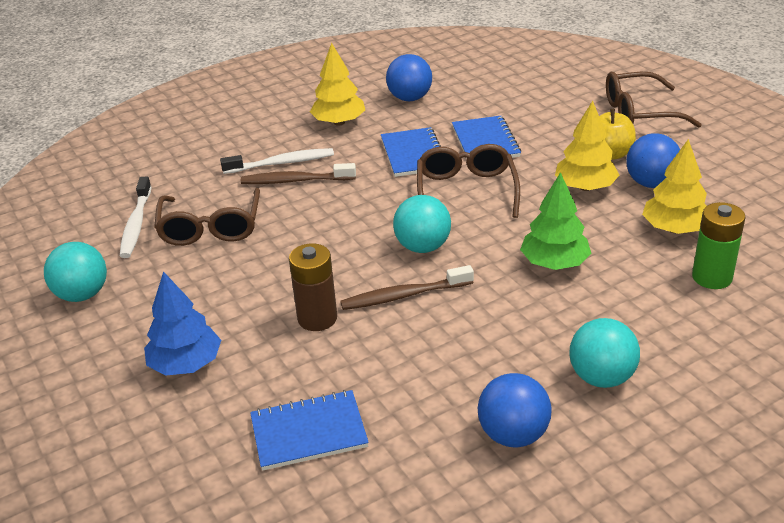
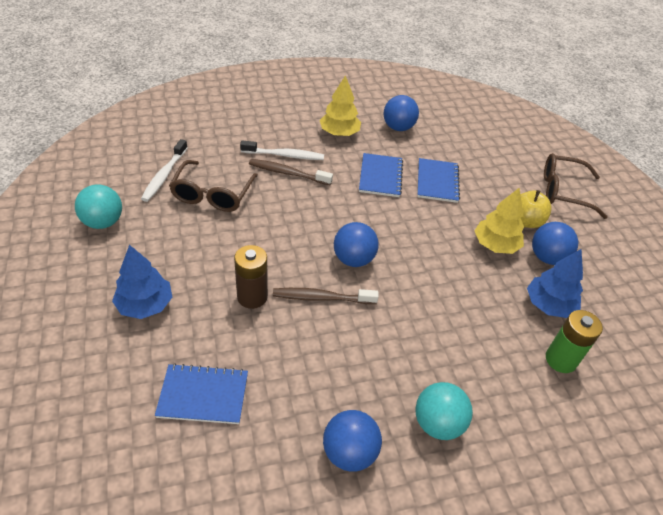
camera: 10 degrees right, 10 degrees up
turquoise ball [393,195,451,253] -> blue ball [334,222,379,267]
brown glasses [417,144,520,218] -> none
green tree [520,172,591,270] -> none
yellow tree [642,139,707,234] -> blue tree [527,249,583,318]

